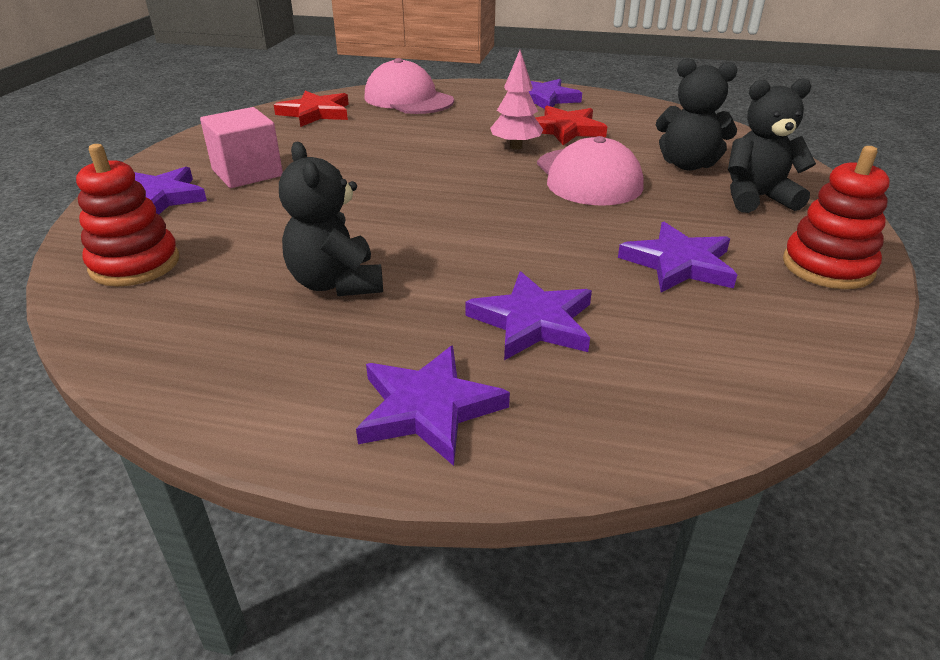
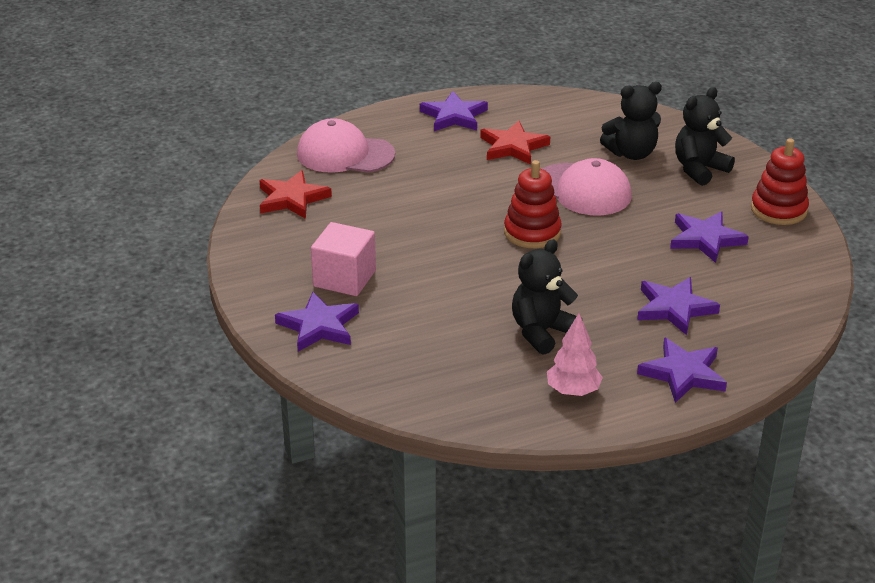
camera: 35 degrees left, 0 degrees up
red stacking toy [76,144,179,287] -> red stacking toy moved to [504,160,562,248]
black teddy bear [279,142,383,296] -> black teddy bear turned 105 degrees clockwise [512,239,578,355]
pink tree [490,50,543,150] -> pink tree moved to [547,313,603,396]

